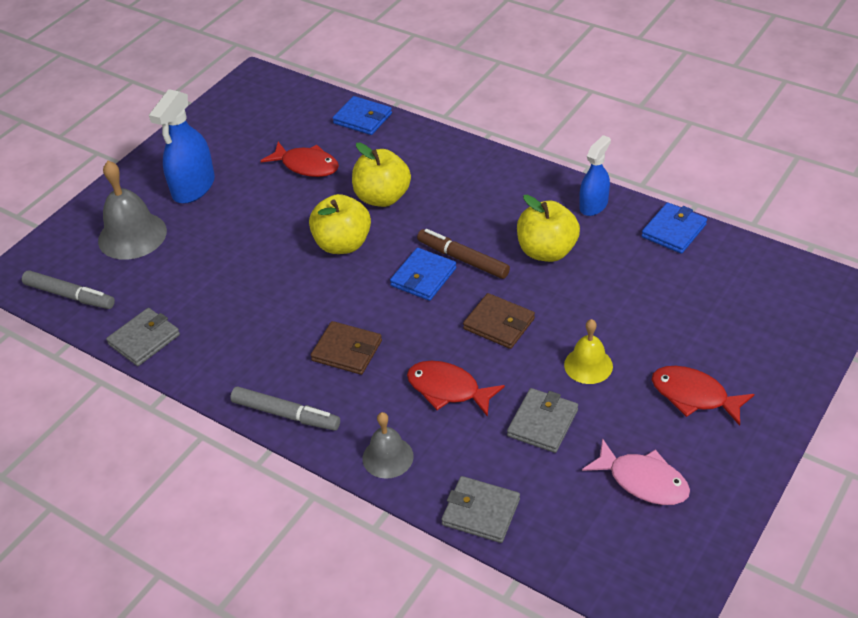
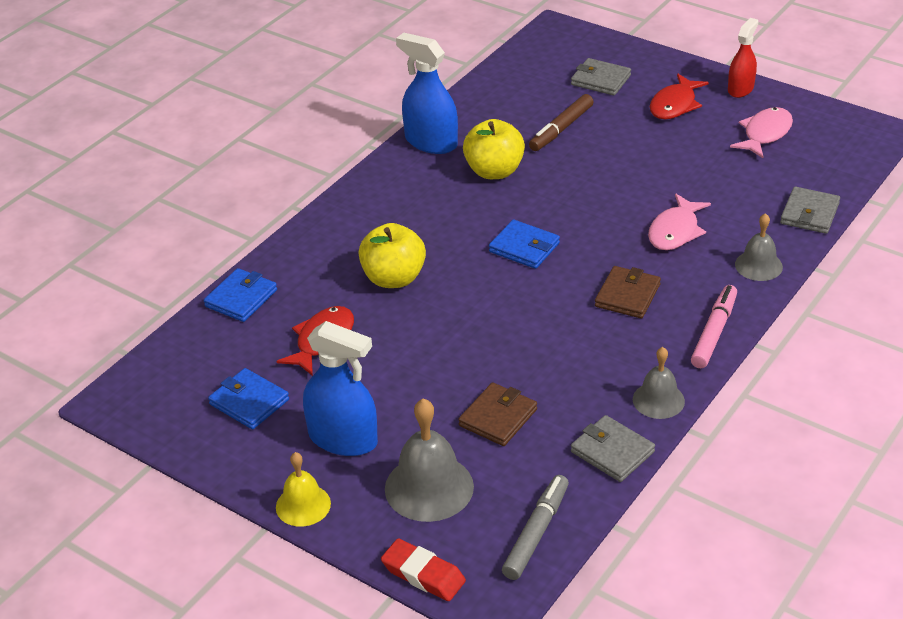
camera: 90 degrees left, 5 degrees down
grey marker [230,386,340,431] -> pink marker [691,285,737,368]
yellow apple [309,194,371,254] -> none
red fish [407,361,505,417] -> pink fish [648,193,711,250]
brown marker [417,229,510,279] -> brown marker moved to [529,94,593,151]
brown wallet [463,293,535,349] -> brown wallet moved to [458,382,537,446]
grey wallet [507,388,578,453] -> grey wallet moved to [571,58,631,96]
yellow bell [564,319,613,384] -> yellow bell moved to [276,452,331,527]
blue spray bottle [579,135,611,216] -> blue spray bottle [396,33,458,154], size x1.56
blue wallet [642,202,707,254] -> blue wallet moved to [208,368,289,429]
none -> red eraser [381,538,466,601]
none -> grey bell [633,347,685,419]
none -> red spray bottle [728,18,758,98]

